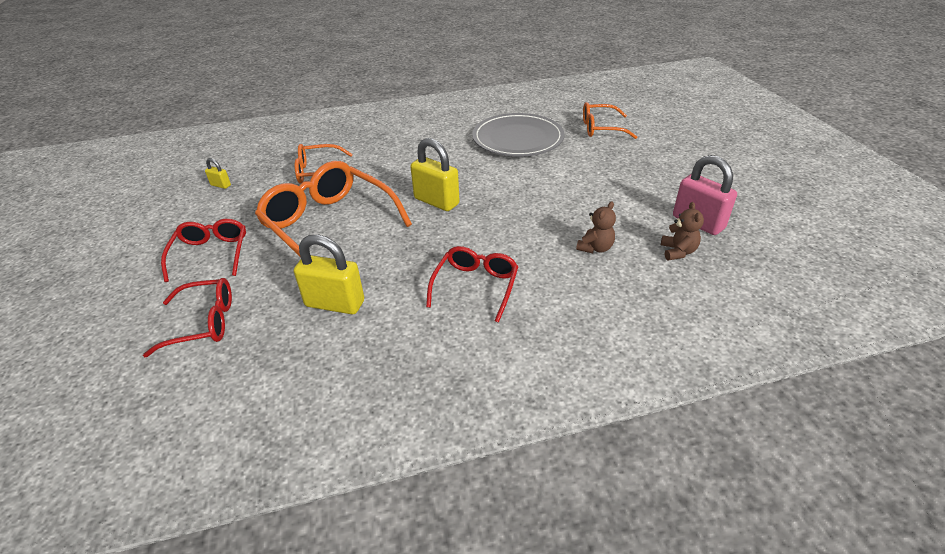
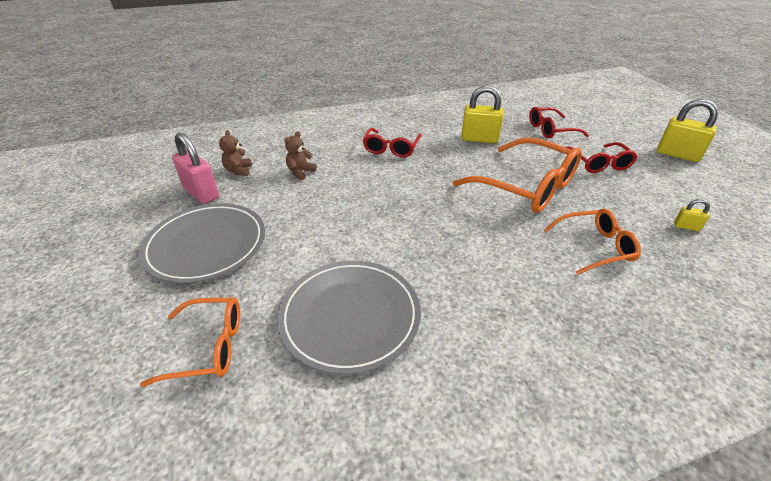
camera: 175 degrees right, 0 degrees up
yellow padlock [410,138,460,211] -> yellow padlock moved to [657,99,718,162]
none -> grey plate [139,203,265,283]

